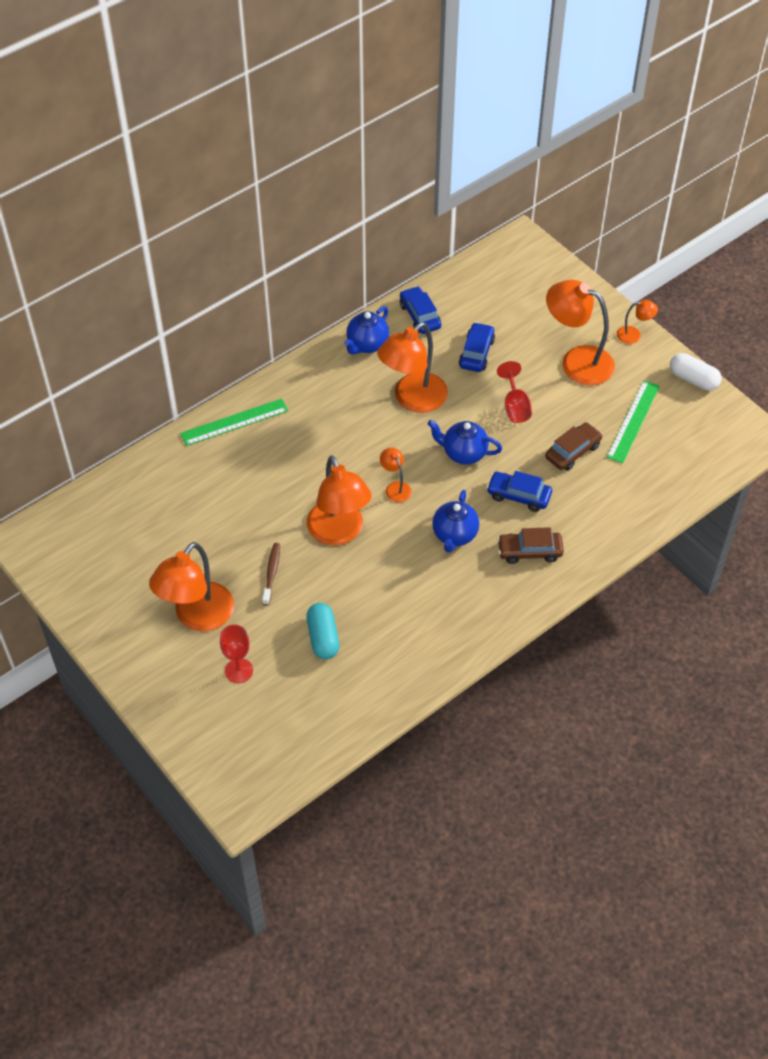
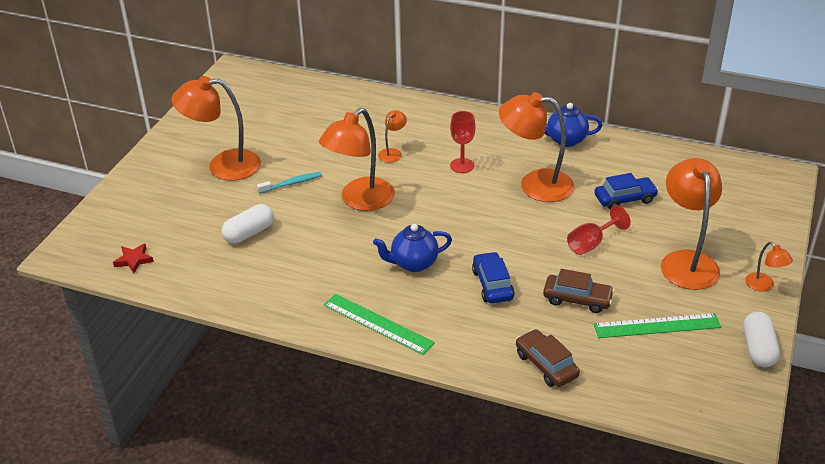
camera: 60 degrees right, 15 degrees down
green ruler [180,399,288,446] -> green ruler moved to [324,294,435,355]
red goblet [220,625,253,683] -> red goblet moved to [450,111,476,173]
brown toothbrush [262,543,280,605] -> turquoise toothbrush [257,172,322,194]
turquoise capsule [306,603,339,659] -> white capsule [221,204,274,244]
orange lamp [380,448,412,502] -> orange lamp moved to [378,110,407,163]
blue car [400,286,441,334] -> none
blue teapot [428,420,502,465] -> none
brown car [497,527,564,564] -> brown car moved to [516,329,580,387]
none -> red star [113,243,154,273]

